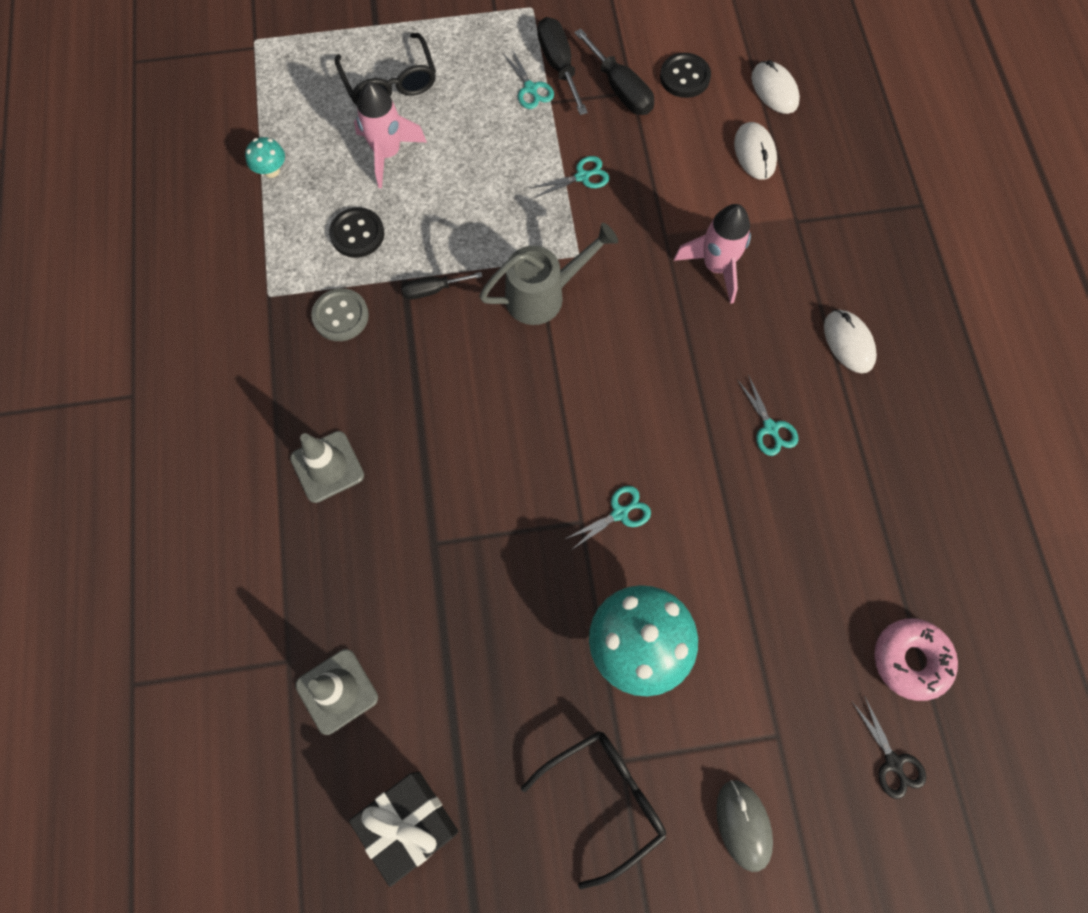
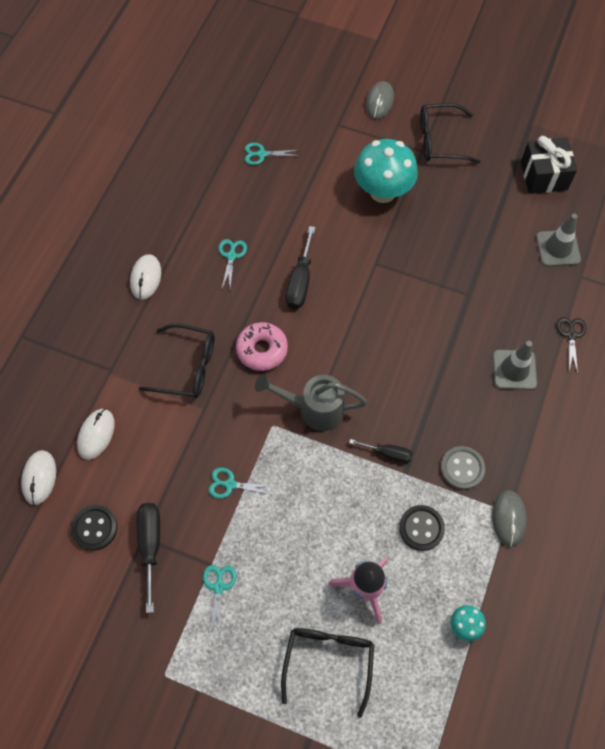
camera: 150 degrees left, 5 degrees down
black screwdriver [537,17,588,115] -> black screwdriver moved to [286,226,315,309]
turquoise scissors [565,486,651,549] -> turquoise scissors moved to [245,143,300,165]
pink rocket [674,204,751,304] -> black glasses [139,324,215,398]
black scissors [852,695,926,799] -> black scissors moved to [556,317,586,374]
pink donut [874,618,958,701] -> pink donut moved to [236,322,288,371]
none -> grey mouse [492,490,527,547]

